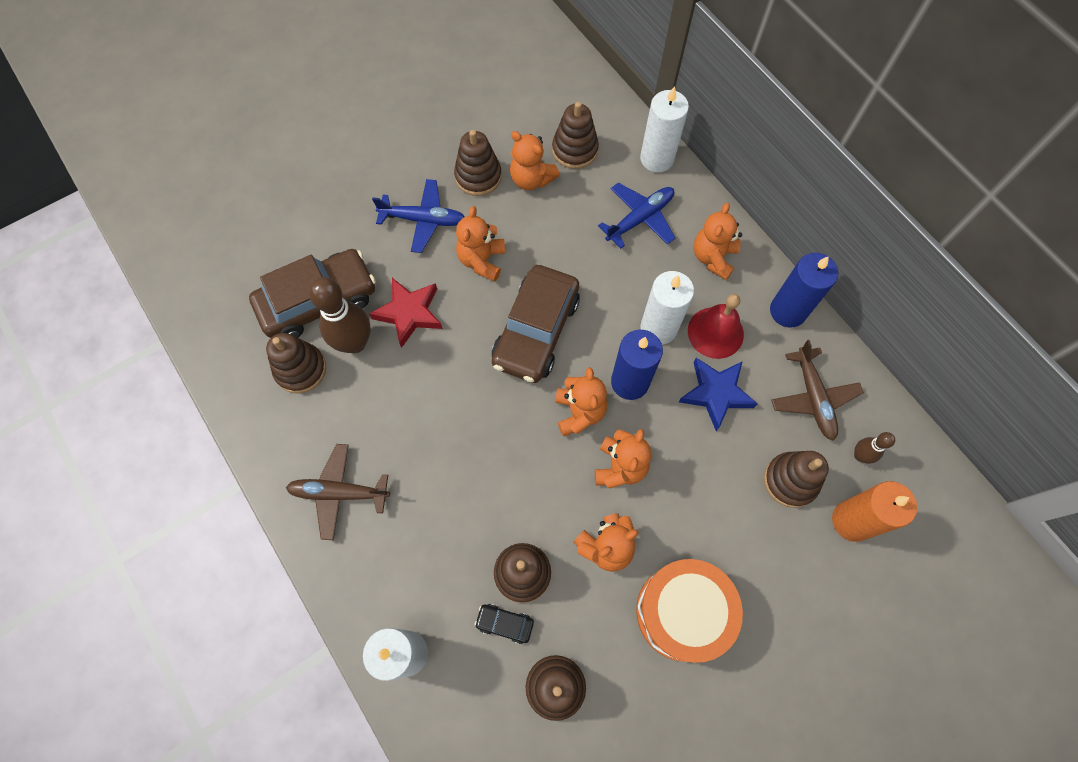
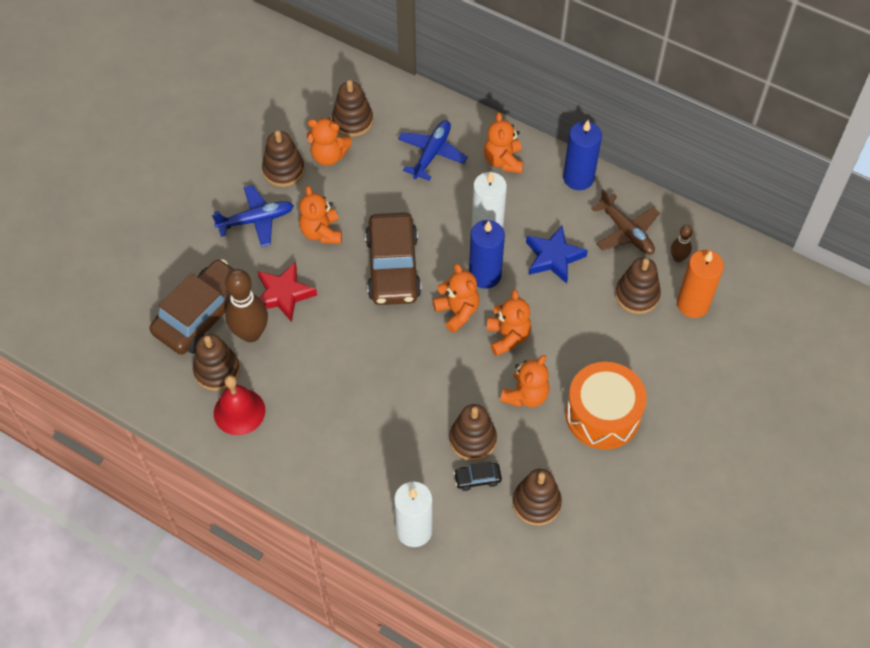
camera: 25 degrees left, 10 degrees down
brown plane [286,444,390,540] -> none
white candle [640,86,689,172] -> none
red bell [688,294,744,359] -> red bell moved to [214,375,265,435]

